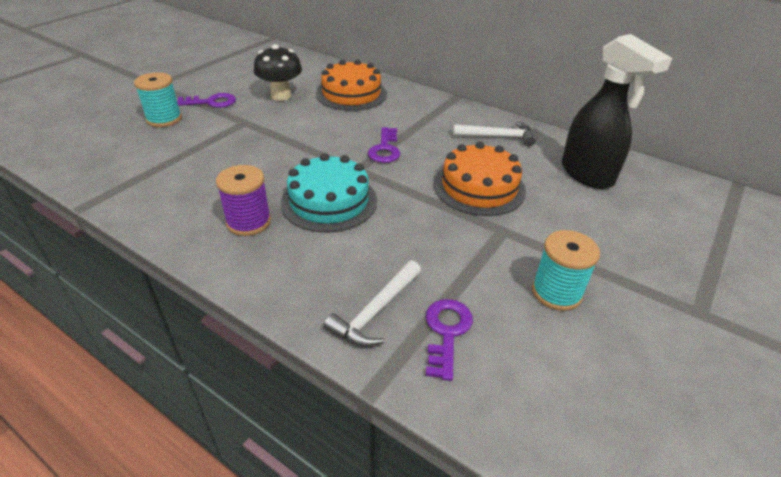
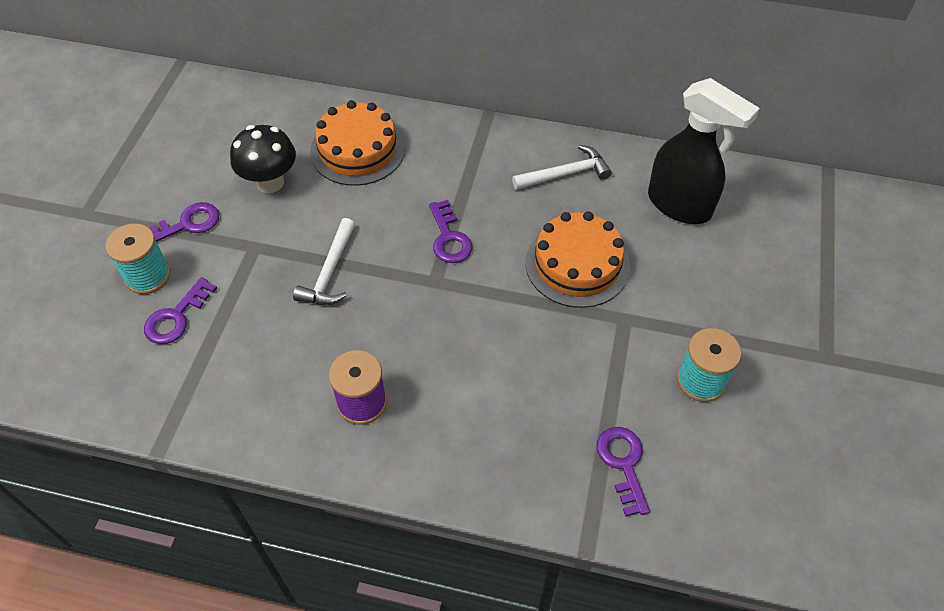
camera: 20 degrees left, 15 degrees up
turquoise cake [281,153,377,233] -> none
white hammer [324,260,421,347] -> white hammer moved to [293,218,355,305]
none -> purple key [144,277,217,344]

